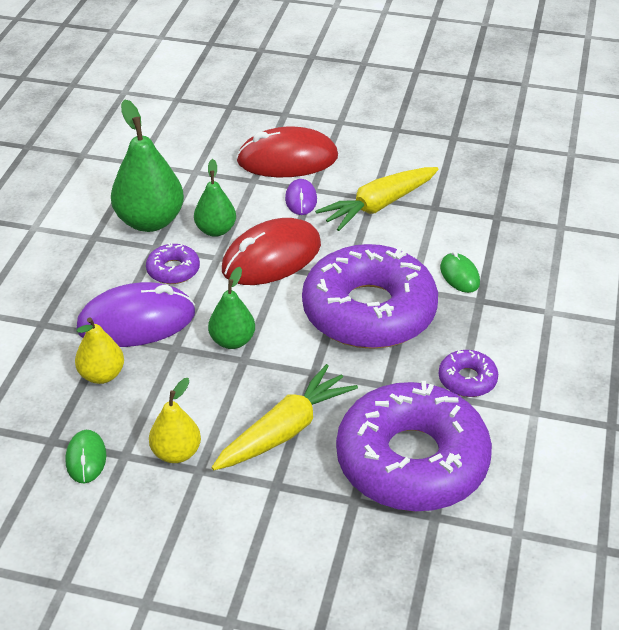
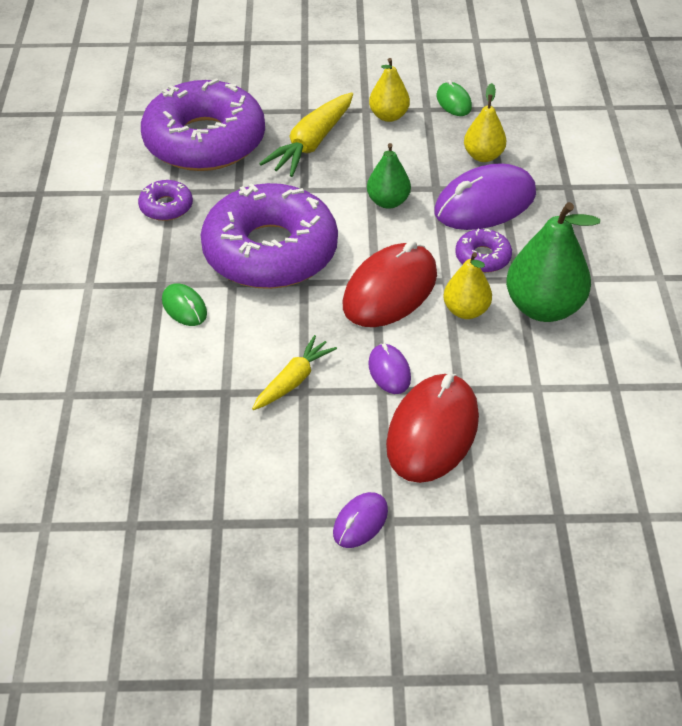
camera: 165 degrees right, 5 degrees up
green pear [194,159,236,237] -> yellow pear [443,252,492,319]
red mouse [236,126,338,177] -> red mouse turned 45 degrees counterclockwise [386,374,479,483]
yellow carrot [315,167,439,231] -> yellow carrot [252,335,337,410], size x0.64
none -> purple mouse [333,492,388,548]

